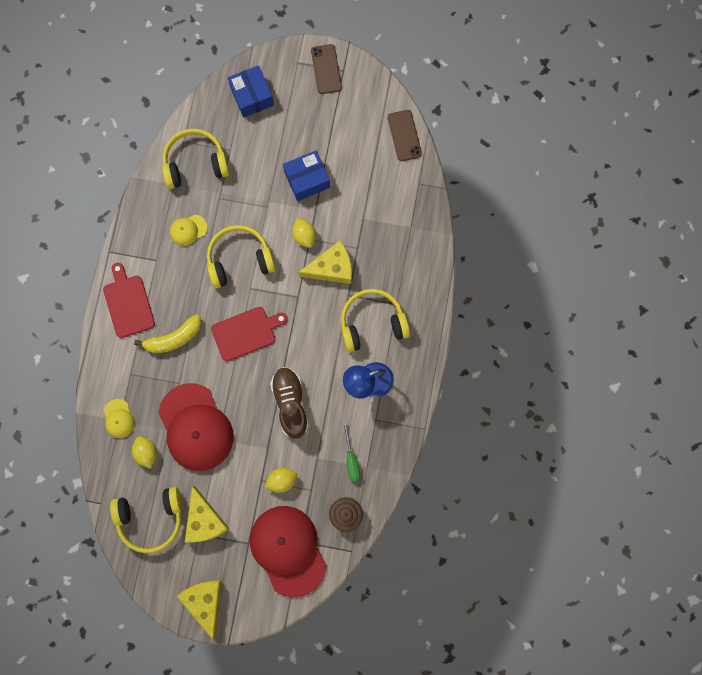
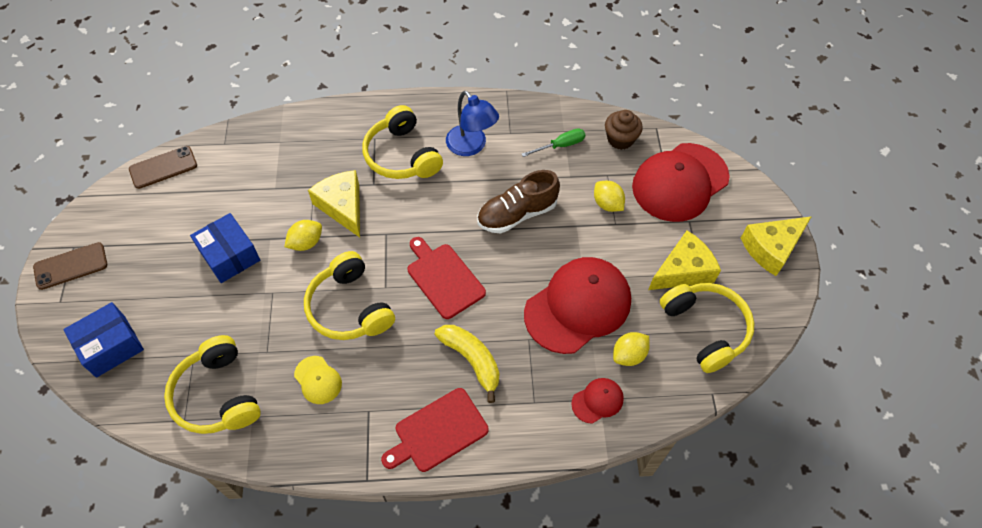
camera: 105 degrees left, 20 degrees down
yellow cap [104,399,135,438] -> red cap [571,378,624,424]

